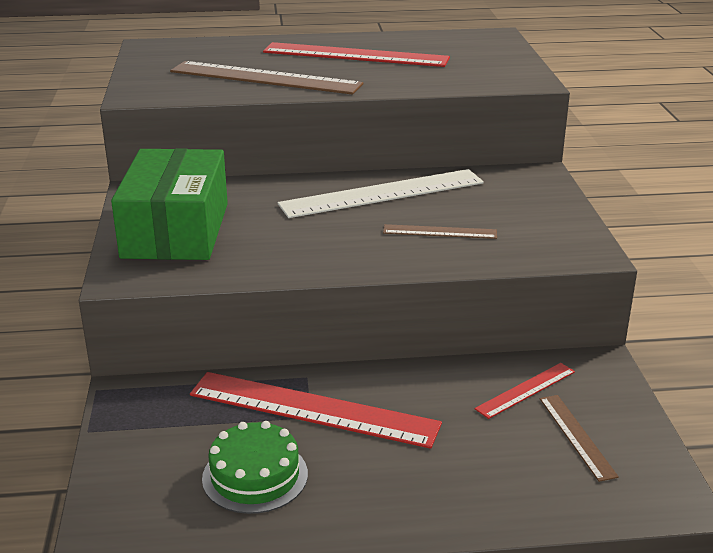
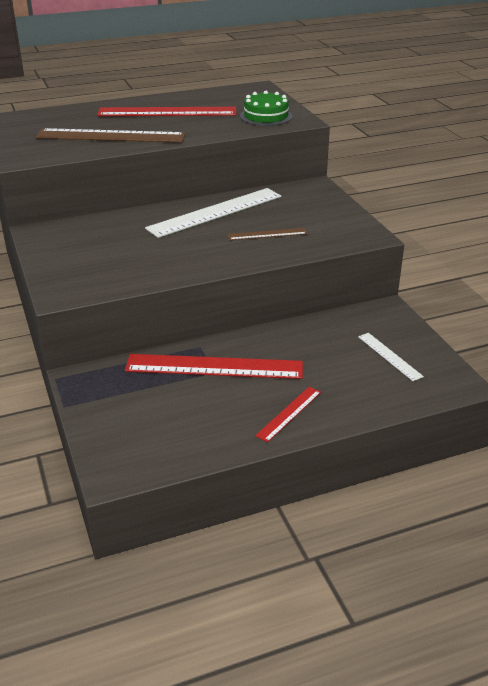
camera: 15 degrees left, 5 degrees up
green box [111,148,228,260] -> none
green cake [202,421,308,514] -> green cake moved to [240,91,292,126]
red ruler [475,363,575,419] -> red ruler moved to [255,387,321,442]
brown ruler [540,395,619,482] -> white ruler [358,333,424,381]

